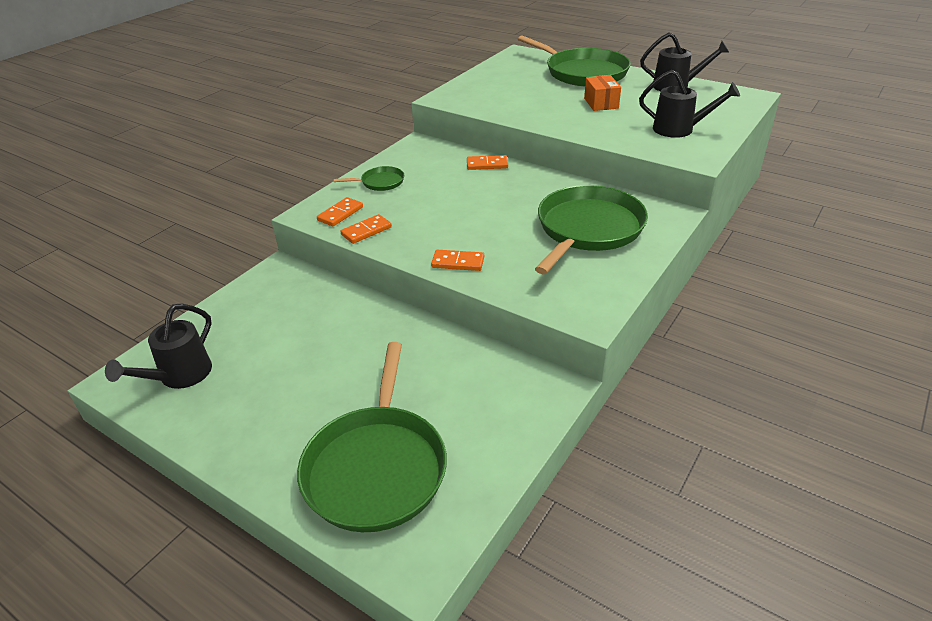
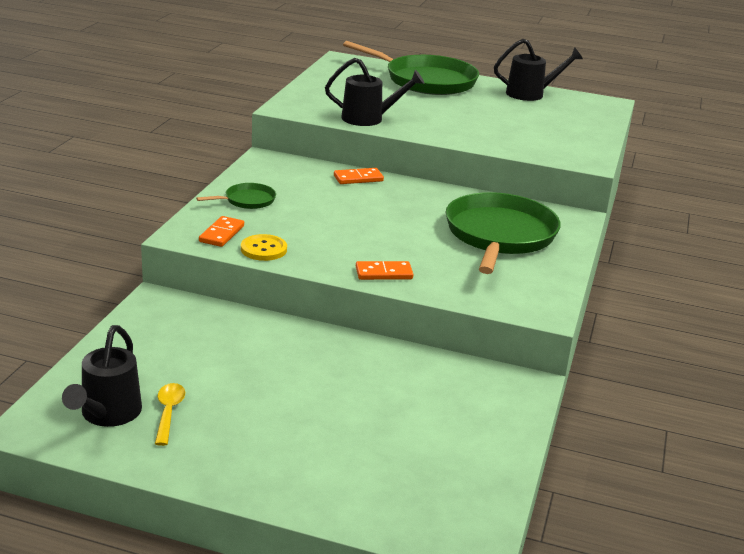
camera: 20 degrees left, 10 degrees down
green pan [297,342,447,532] -> none
orange domino [340,214,392,244] -> yellow button [241,234,287,261]
orange box [584,75,621,111] -> none
black watering can [639,70,740,138] -> black watering can moved to [325,58,424,126]
none -> yellow spoon [155,383,185,446]

